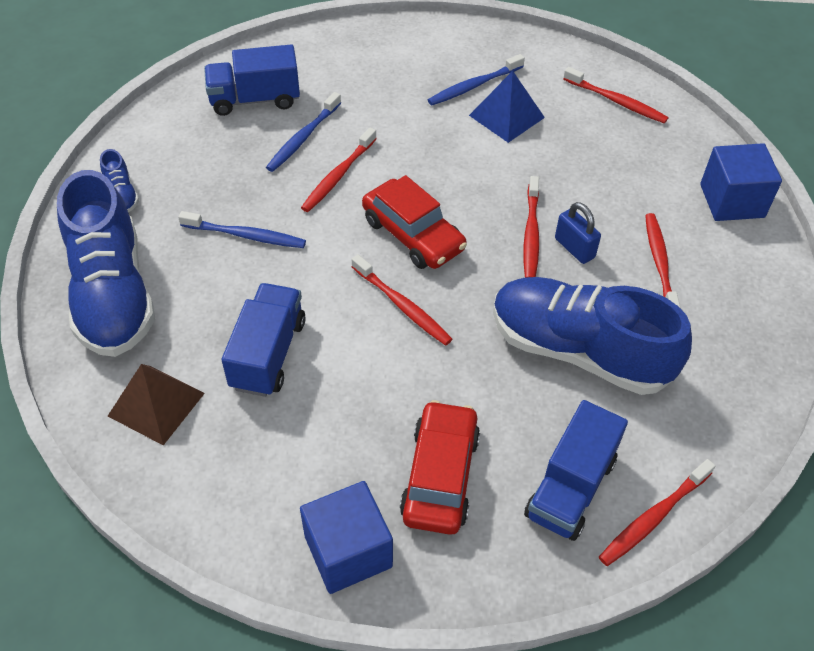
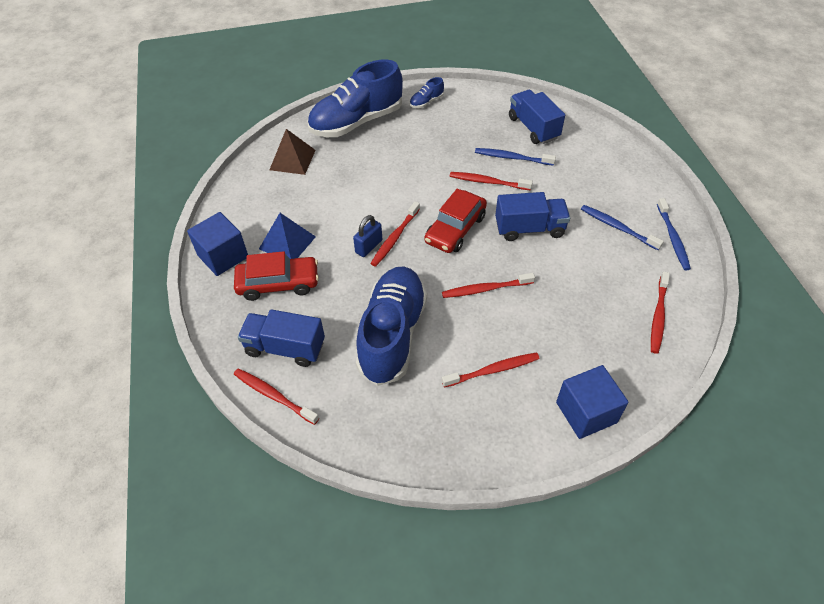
camera: 75 degrees right, 0 degrees up
blue toothbrush [178,211,306,248] -> blue toothbrush moved to [657,198,691,270]
blue truck [222,283,306,397] -> blue truck moved to [495,192,570,241]
blue pyramid [469,71,545,143] -> blue pyramid moved to [259,213,316,259]
blue padlock [555,202,601,264] -> blue padlock moved to [353,215,382,257]

